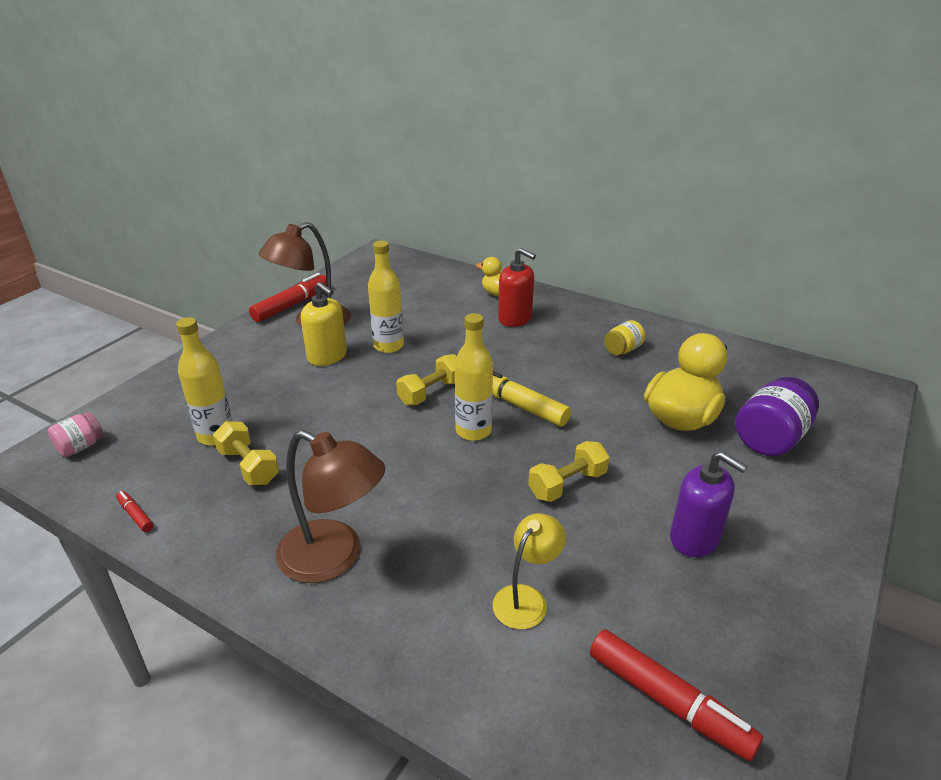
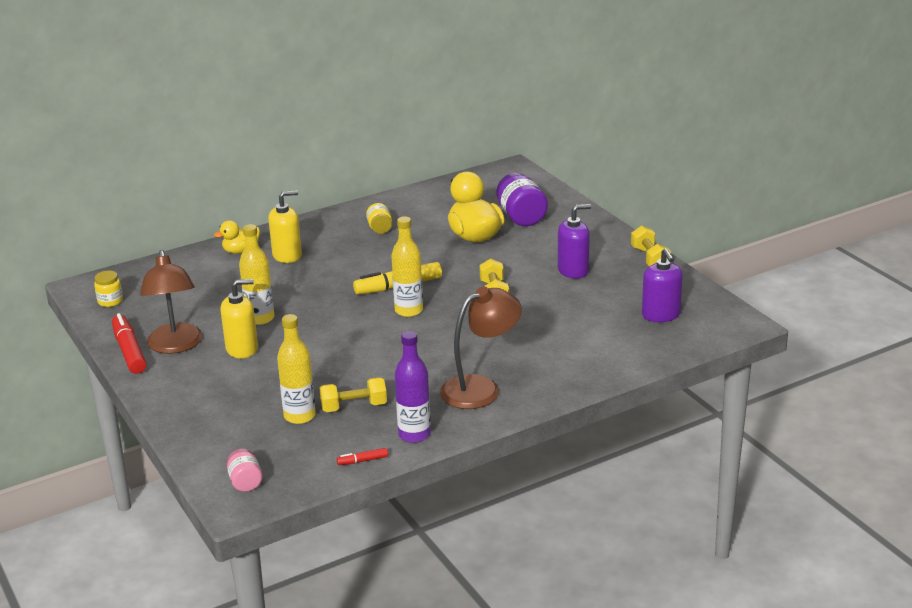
camera: 60 degrees left, 5 degrees down
yellow dumbbell [396,354,457,405] -> yellow dumbbell moved to [631,226,671,266]
yellow lamp [493,513,566,629] -> none
red soap dispenser [498,248,536,327] -> yellow soap dispenser [268,190,302,263]
red marker [590,629,763,761] -> purple soap dispenser [642,248,683,322]
none -> yellow jar [94,271,123,307]
none -> purple bottle [395,331,431,443]

